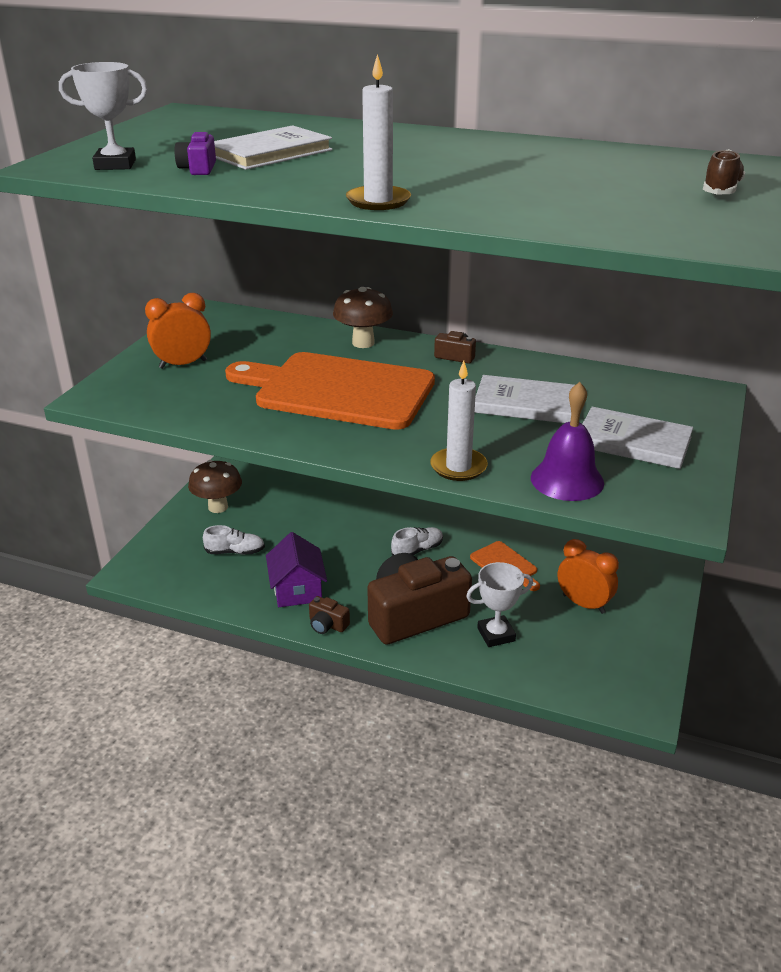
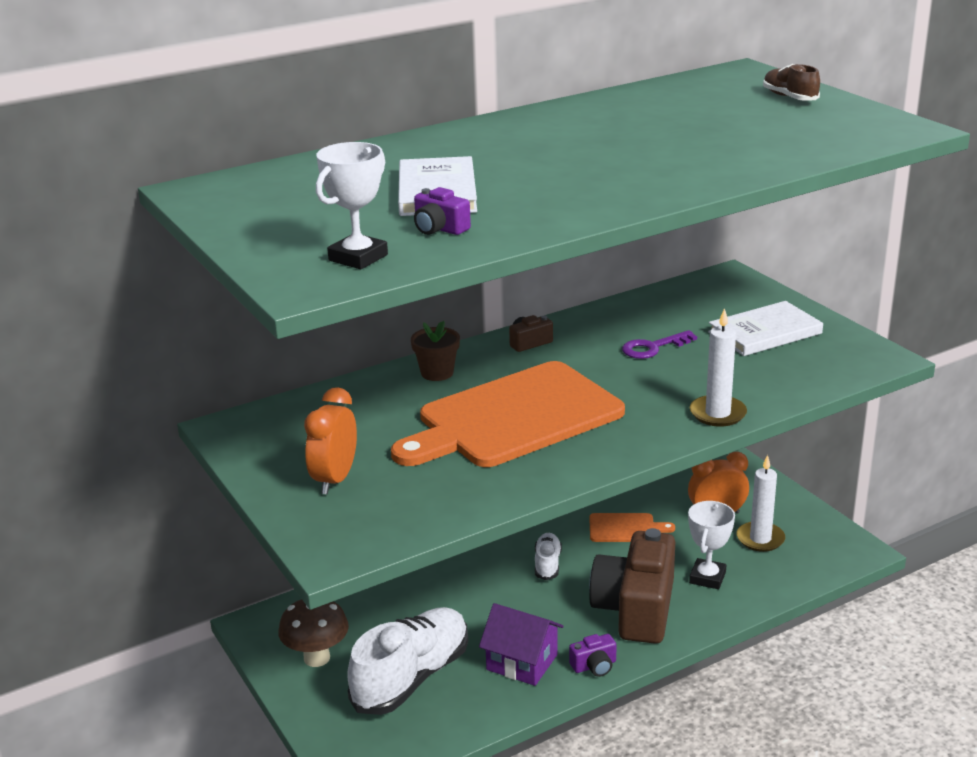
camera: 50 degrees left, 5 degrees down
white shoe [203,525,265,554] -> white shoe [347,607,468,715], size x2.09
brown camera [309,596,350,634] -> purple camera [569,634,617,677]
brown mushroom [333,287,393,348] -> brown flower pot [411,321,460,381]
white candle [346,54,411,210] -> white candle moved to [737,455,785,552]
white book [475,375,574,423] -> purple key [622,330,697,359]
purple bell [531,382,604,501] -> none

